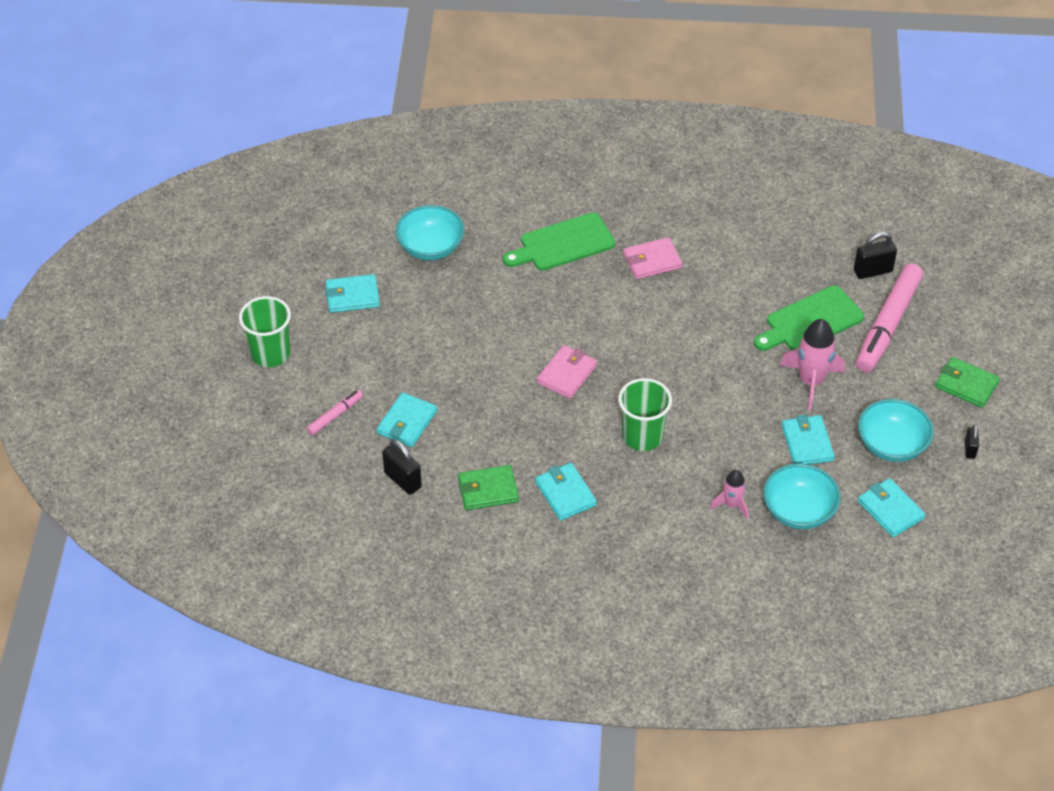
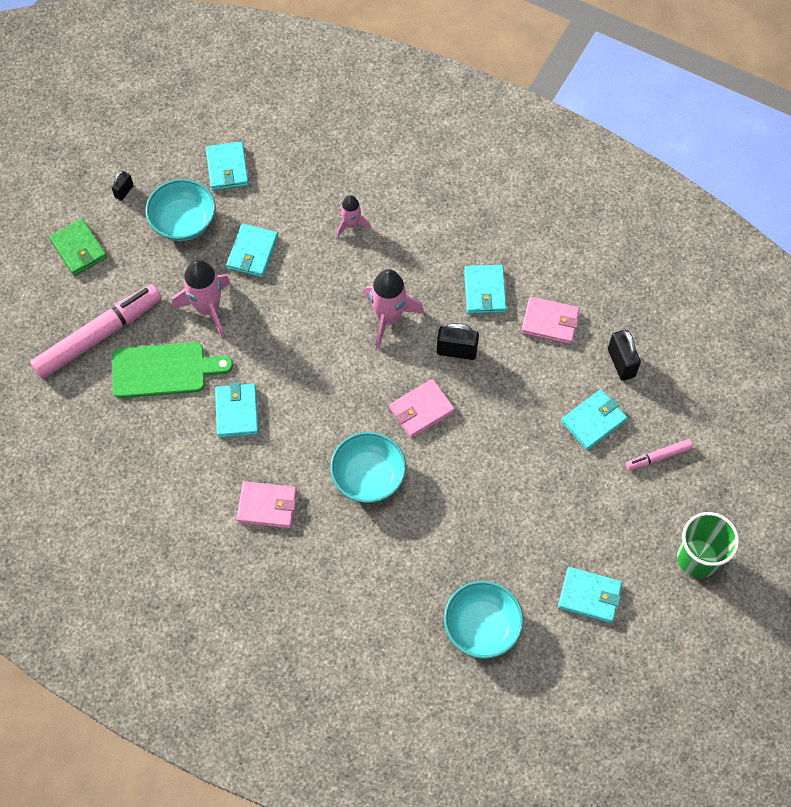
camera: 155 degrees left, 15 degrees up
green wallet [458,465,519,510] -> pink wallet [521,297,580,344]
green cutting board [503,213,615,271] -> none
green cup [618,378,672,451] -> pink rocket [364,269,424,349]
turquoise bowl [763,464,841,529] -> turquoise bowl moved to [330,432,406,503]
black padlock [854,232,897,279] -> black padlock moved to [437,323,479,360]
none -> turquoise wallet [215,382,259,438]

